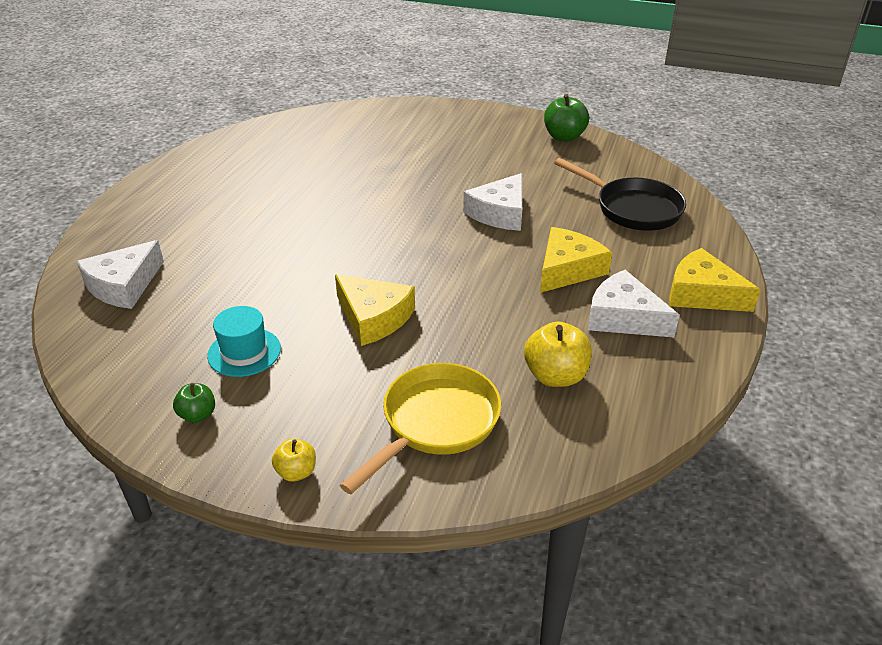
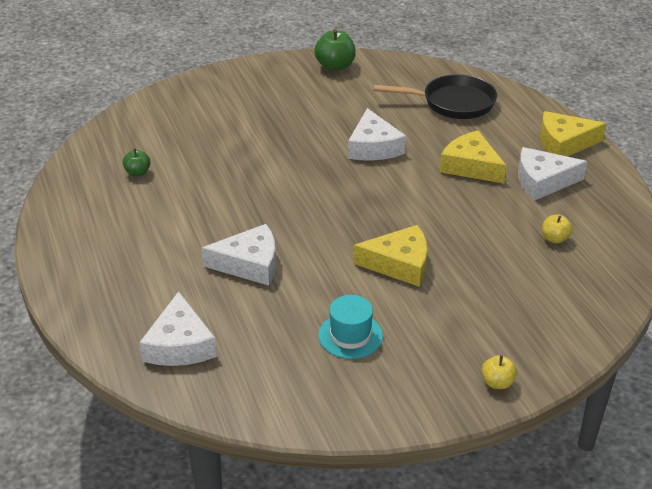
camera: 40 degrees left, 0 degrees up
green apple [173,383,215,423] -> green apple moved to [123,148,151,177]
yellow pan [340,363,501,494] -> none
yellow apple [524,322,592,387] -> yellow apple [542,215,572,243], size x0.58
yellow cheese [540,227,612,293] -> yellow cheese turned 45 degrees counterclockwise [440,130,507,184]
none -> white cheese [202,224,276,286]

